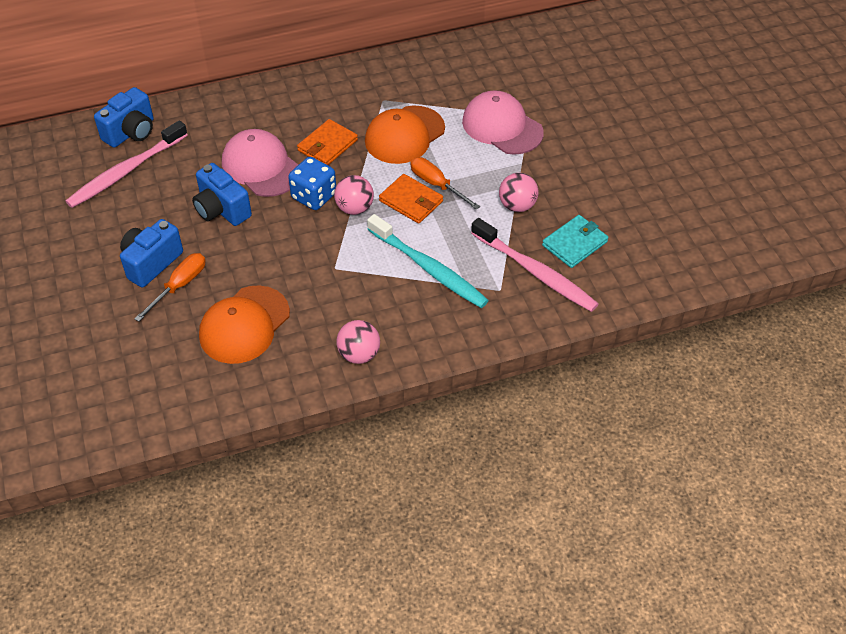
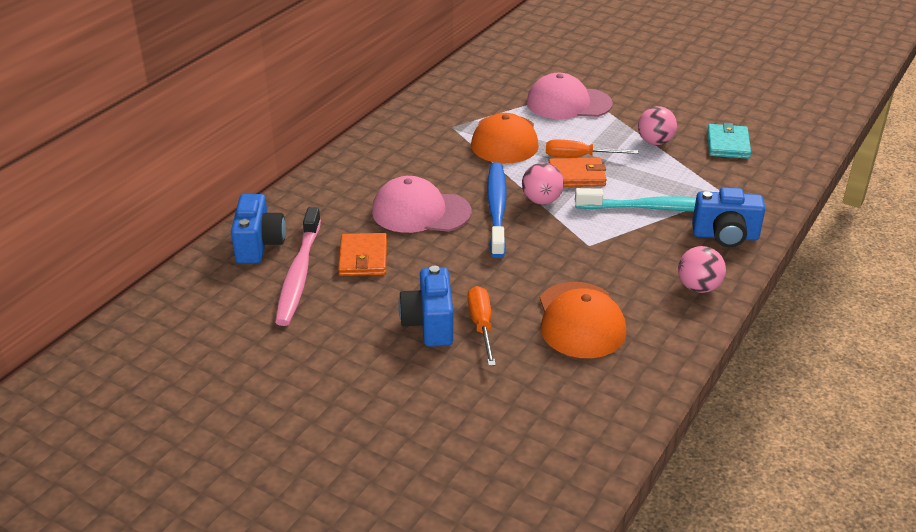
camera: 40 degrees left, 15 degrees down
blue camera [192,163,252,226] -> blue camera moved to [692,187,765,247]
blue dice [288,157,336,210] -> blue toothbrush [487,162,507,258]
orange wallet [297,119,358,165] -> orange wallet moved to [338,233,387,276]
pink toothbrush [471,218,598,312] -> none

